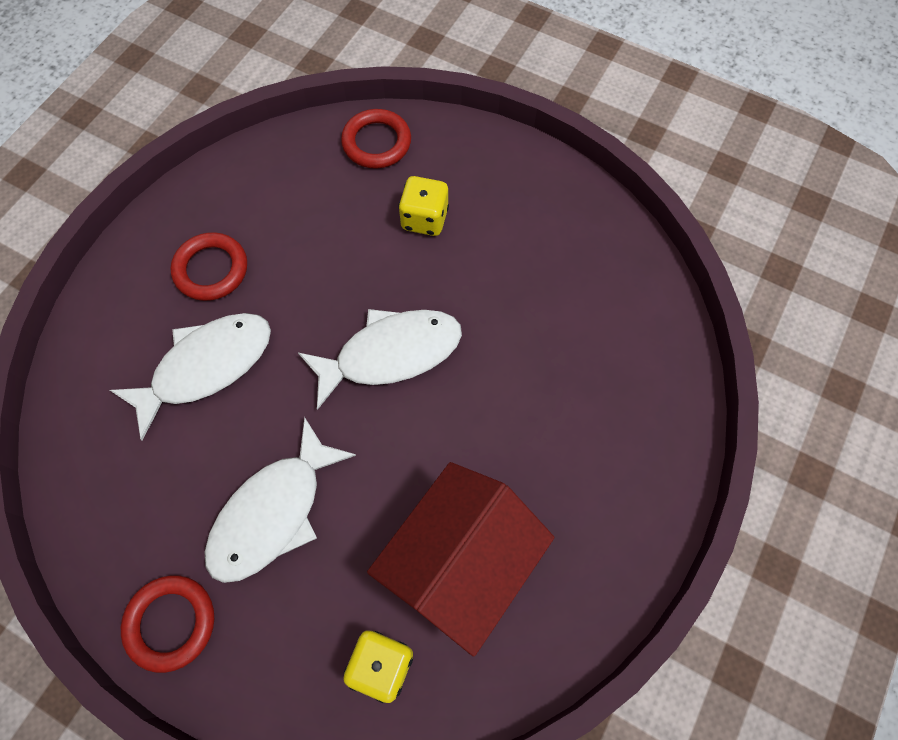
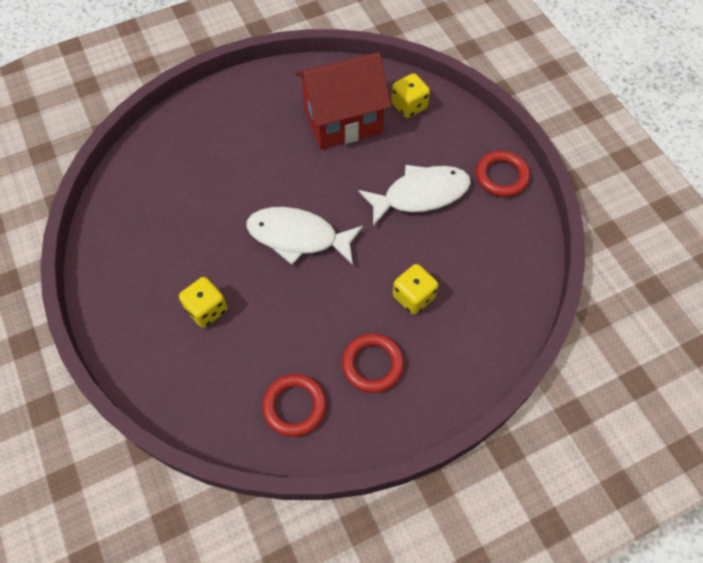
camera: 145 degrees left, 5 degrees down
white fish [110,313,271,440] -> yellow dice [393,264,438,315]
red ring [341,109,411,168] -> red ring moved to [262,374,327,437]

